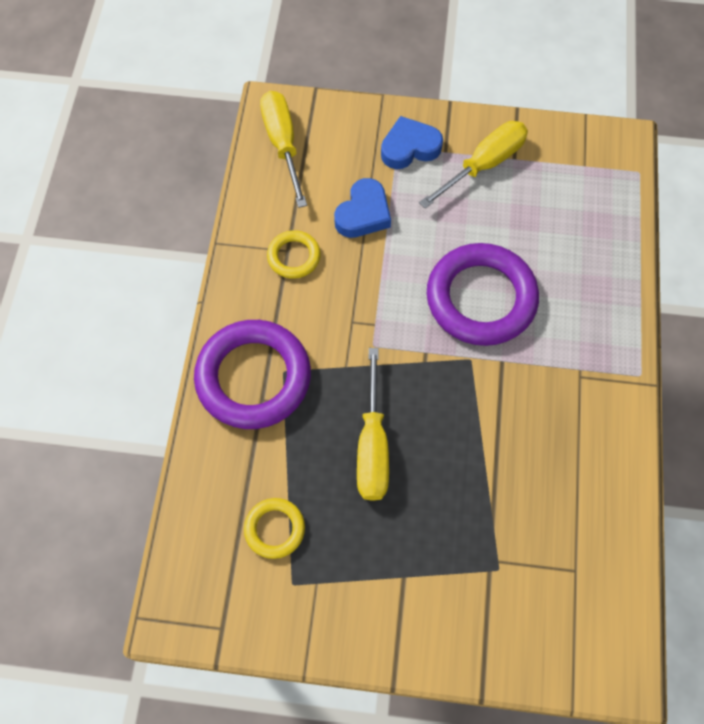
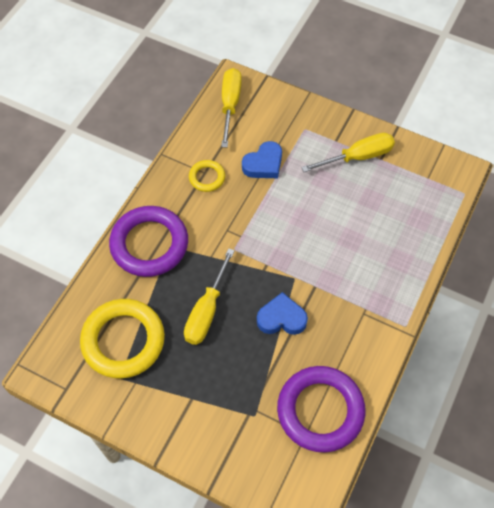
camera: 20 degrees right, 5 degrees down
yellow ring [244,498,305,559] -> yellow ring [80,299,165,379], size x2.04
blue heart [381,116,443,169] -> blue heart moved to [257,292,308,335]
purple ring [427,243,539,346] -> purple ring moved to [277,366,366,452]

